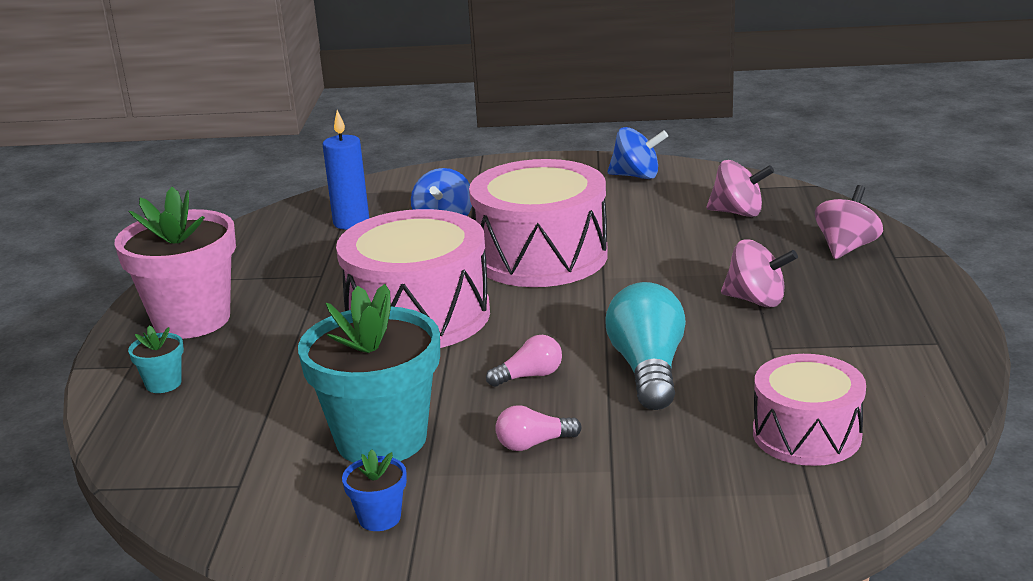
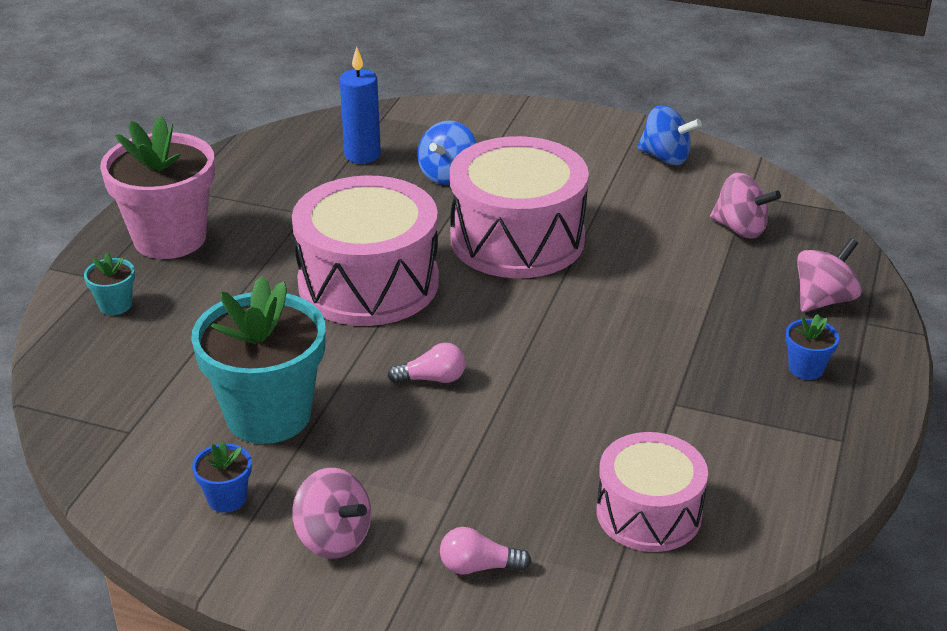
camera: 15 degrees right, 10 degrees up
pink light bulb [495,405,582,451] -> pink light bulb moved to [440,527,532,575]
turquoise light bulb [605,282,686,410] -> none
pink spinning top [721,240,798,308] -> pink spinning top moved to [292,468,371,559]
none -> blue flower pot [785,314,839,380]

